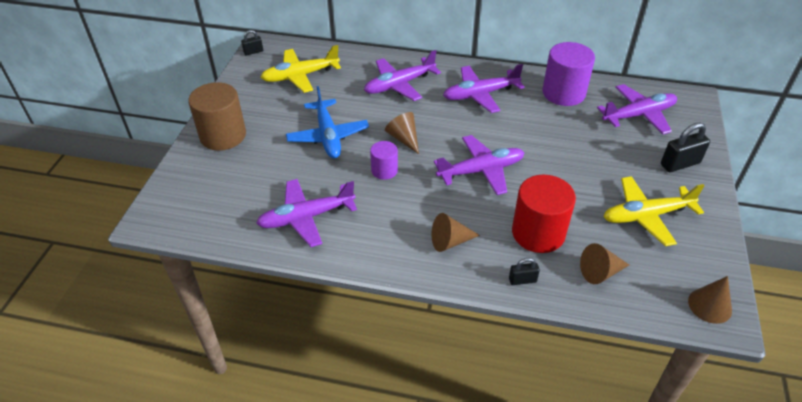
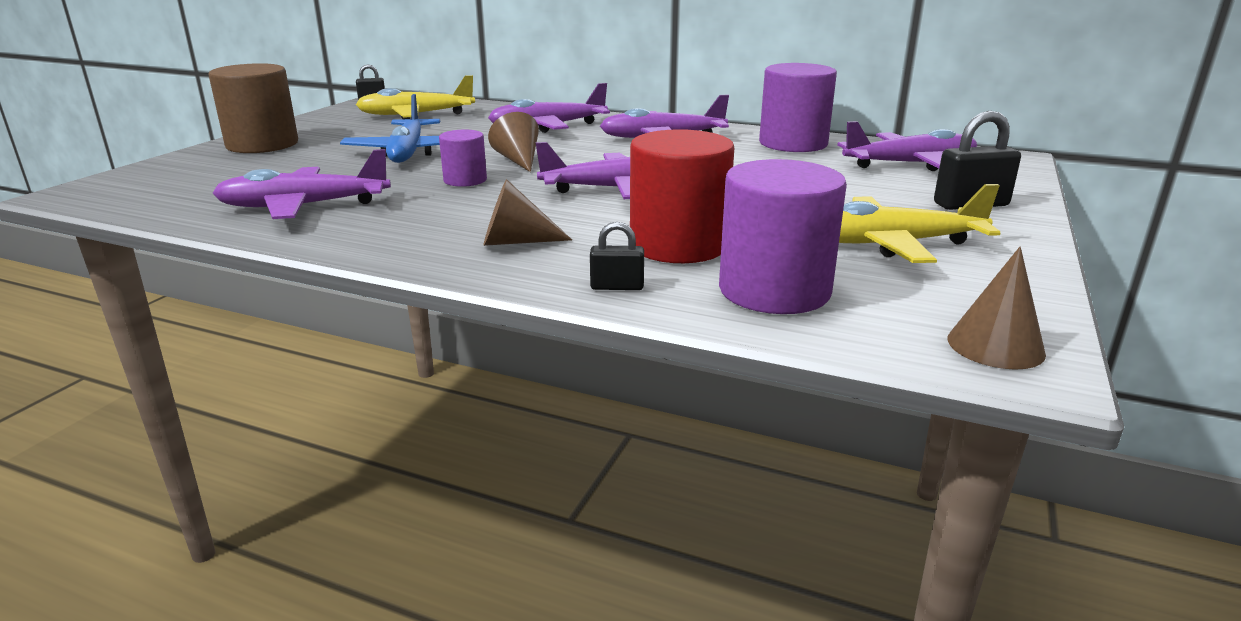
camera: 10 degrees right, 20 degrees down
brown cone [580,243,629,284] -> purple cylinder [719,159,847,314]

